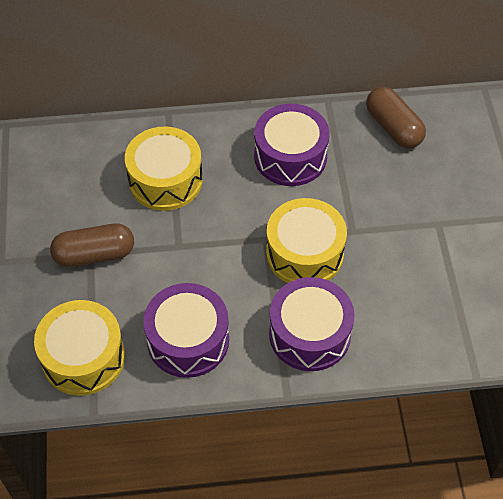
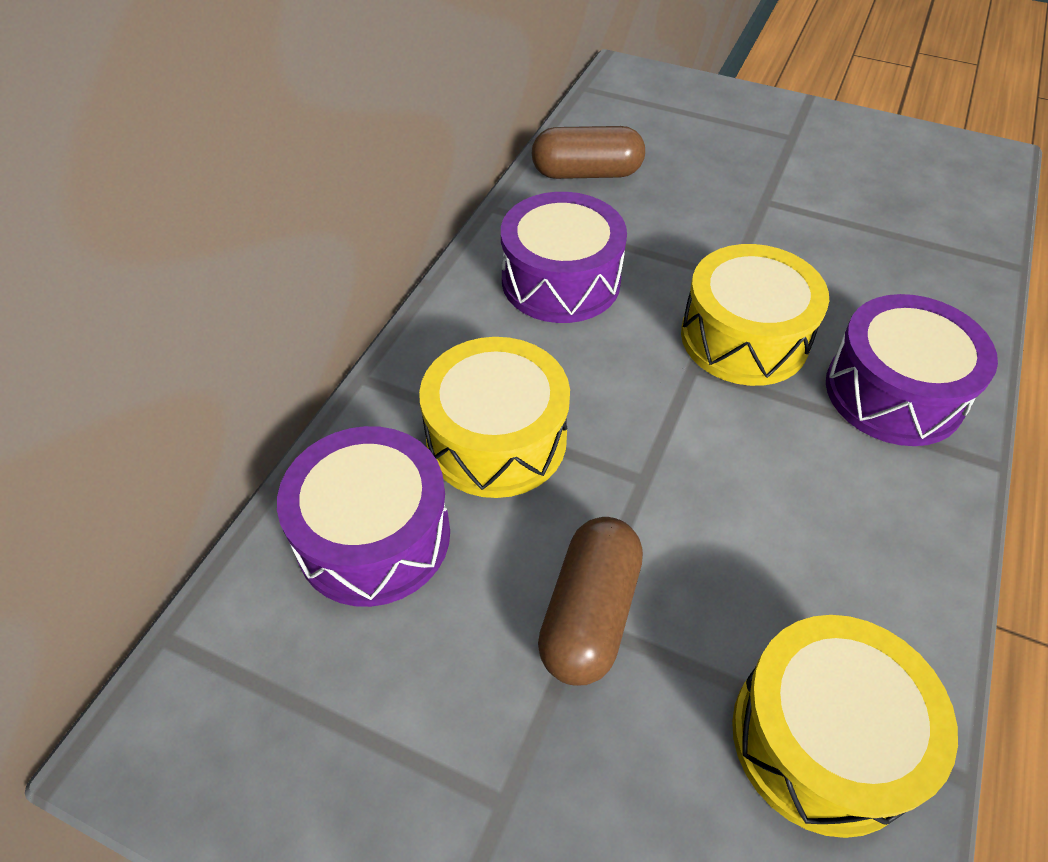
camera: 60 degrees left, 5 degrees down
purple drum [143,283,229,378] -> purple drum moved to [277,426,450,607]

